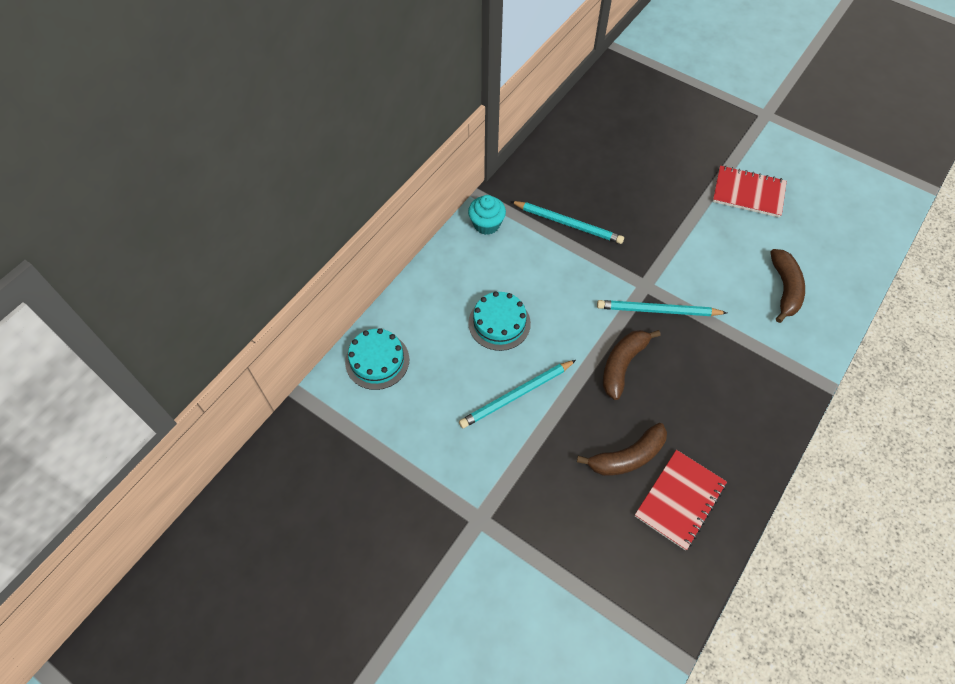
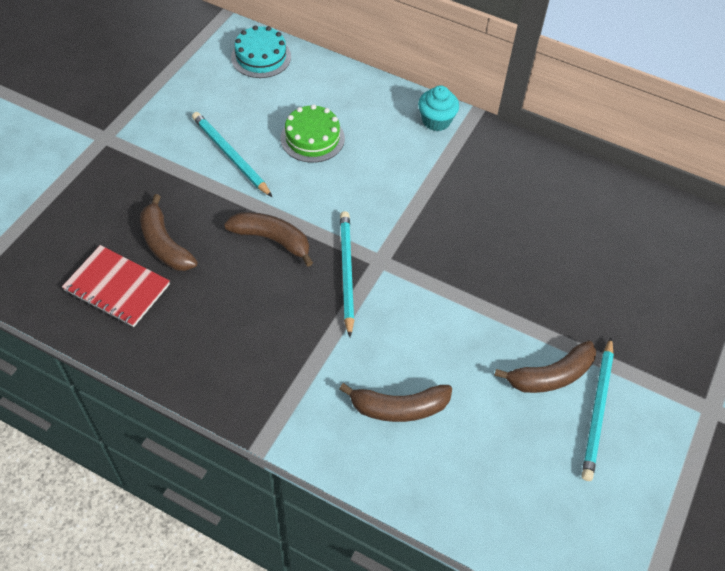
camera: 80 degrees right, 5 degrees down
turquoise cake [468,291,531,351] -> green cake [280,104,345,163]
turquoise pencil [510,201,624,244] -> turquoise pencil moved to [582,338,614,481]
red notebook [712,165,787,218] -> brown banana [494,340,596,393]

